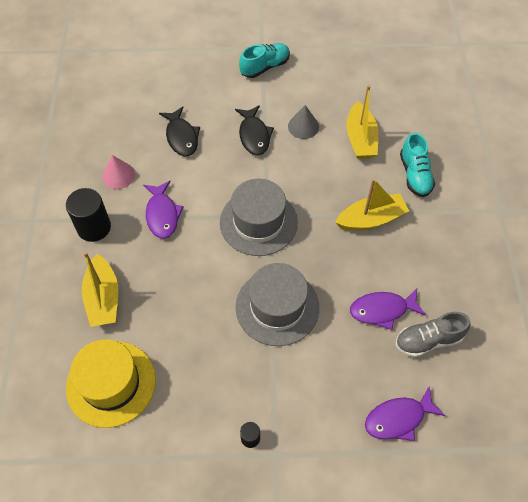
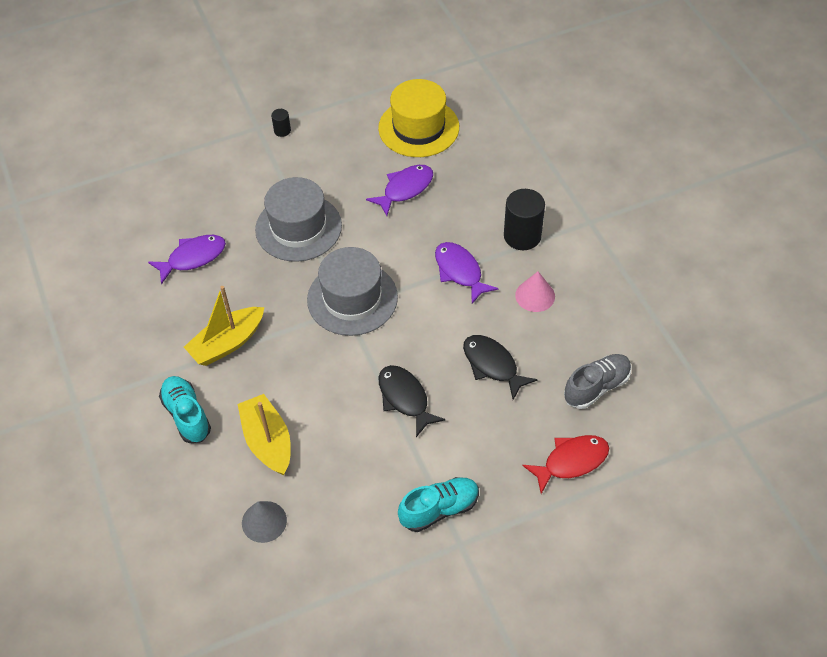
camera: 160 degrees right, 5 degrees down
yellow boat [82,252,118,327] -> none
turquoise shoe [239,43,290,78] -> turquoise shoe turned 150 degrees counterclockwise [398,477,479,532]
grey cone [288,105,319,139] -> grey cone moved to [242,501,287,543]
purple fish [365,386,445,441] -> purple fish moved to [366,165,433,216]
grey shoe [396,312,471,357] -> grey shoe moved to [564,354,631,409]
none -> red fish [522,435,609,494]

